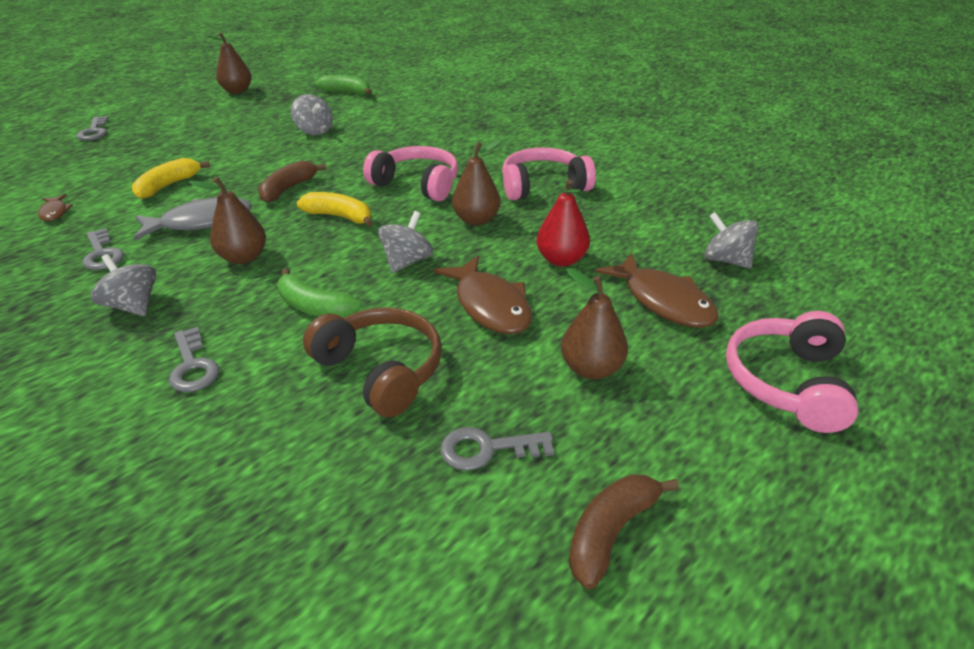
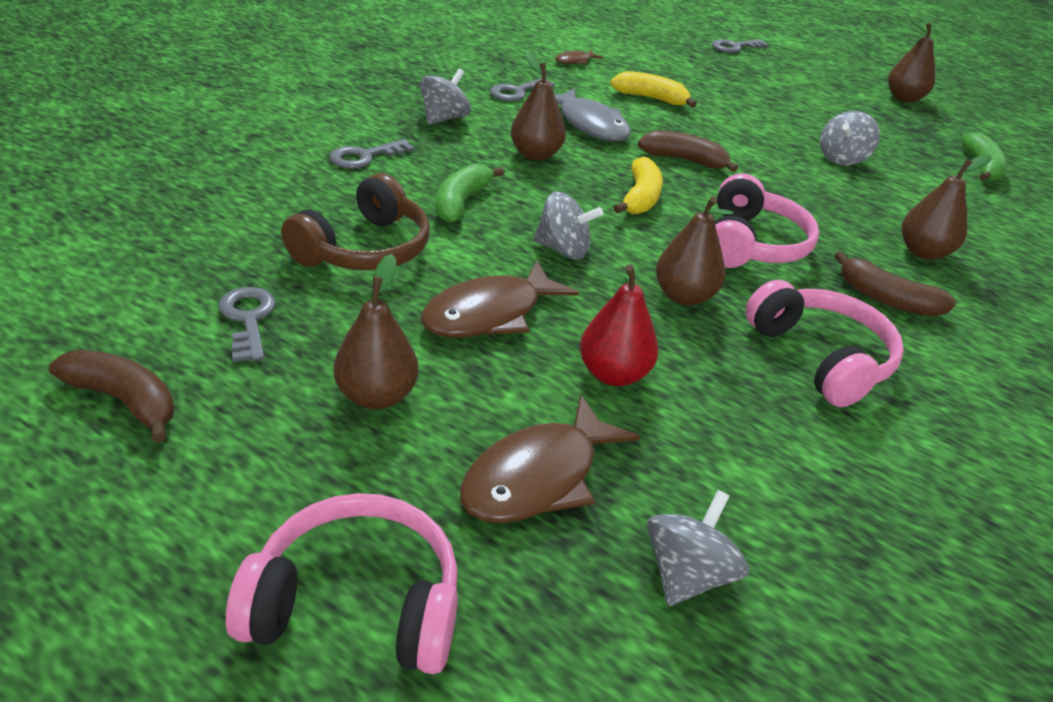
camera: 75 degrees right, 0 degrees up
none -> brown banana [834,251,956,316]
none -> brown pear [902,154,992,260]

